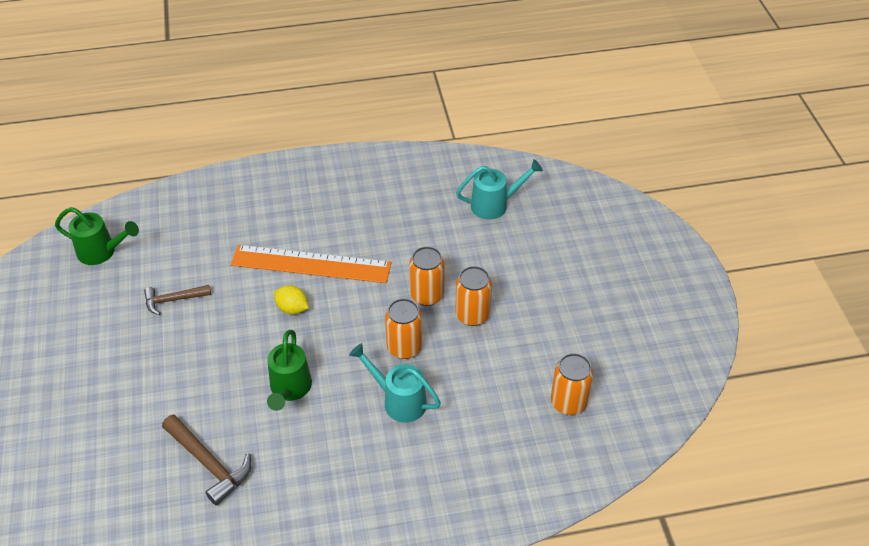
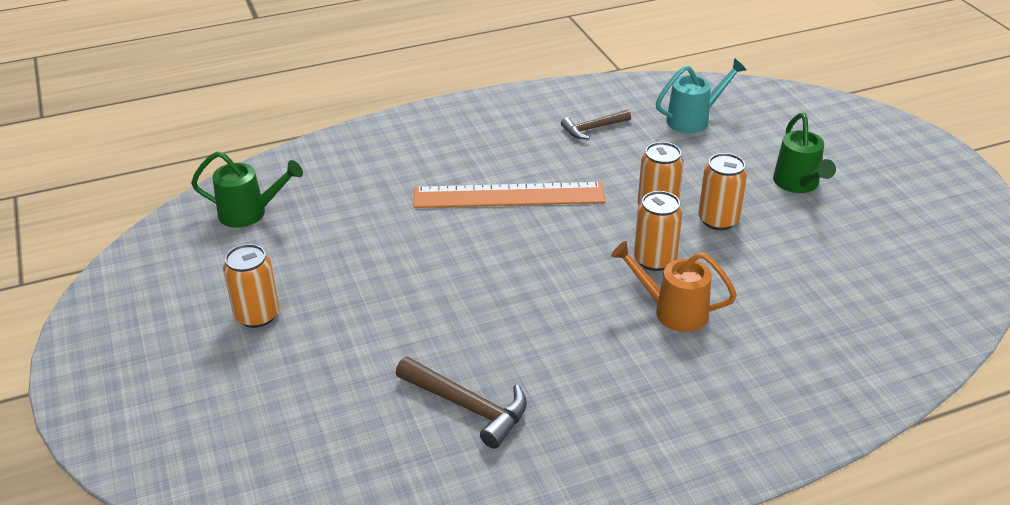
camera: 10 degrees left, 10 degrees down
brown hammer [144,285,211,315] -> brown hammer moved to [561,110,631,139]
green watering can [267,330,312,411] -> green watering can moved to [773,113,836,193]
yellow lemon [274,285,309,314] -> none
turquoise watering can [349,343,441,422] -> orange watering can [611,241,737,332]
orange can [551,353,593,415] -> orange can moved to [223,244,279,328]

